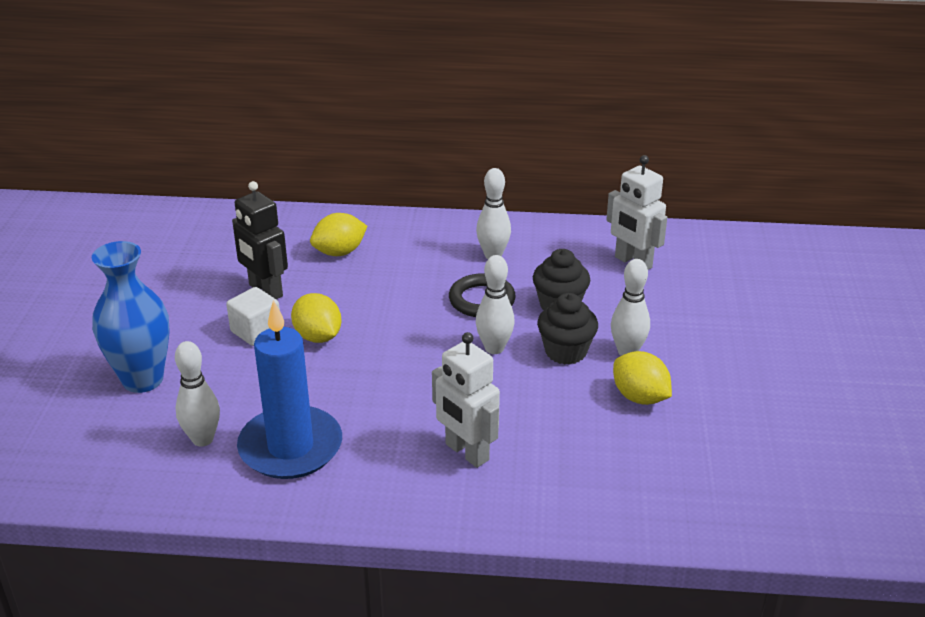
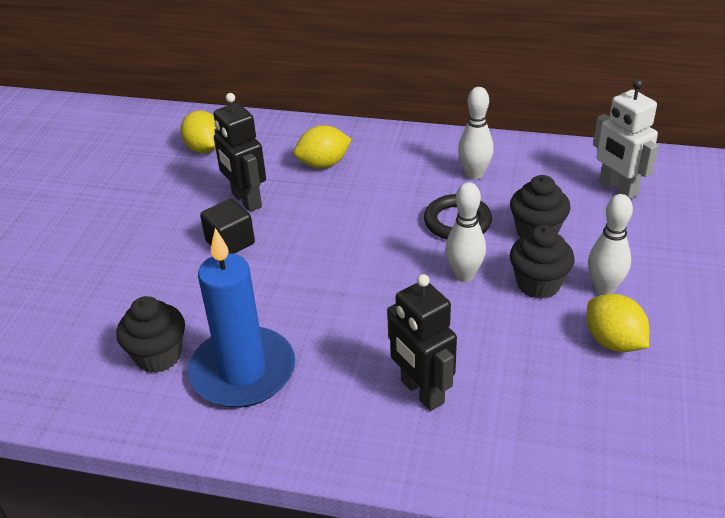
camera: 10 degrees right, 5 degrees up
blue vase [92,241,169,393] -> none
white bowling pin [175,341,220,447] -> black cupcake [116,296,185,373]
white cube [226,287,280,346] -> black cube [200,199,255,254]
yellow lemon [291,293,342,343] -> yellow lemon moved to [180,110,216,153]
white robot [432,332,500,468] -> black robot [387,274,457,411]

